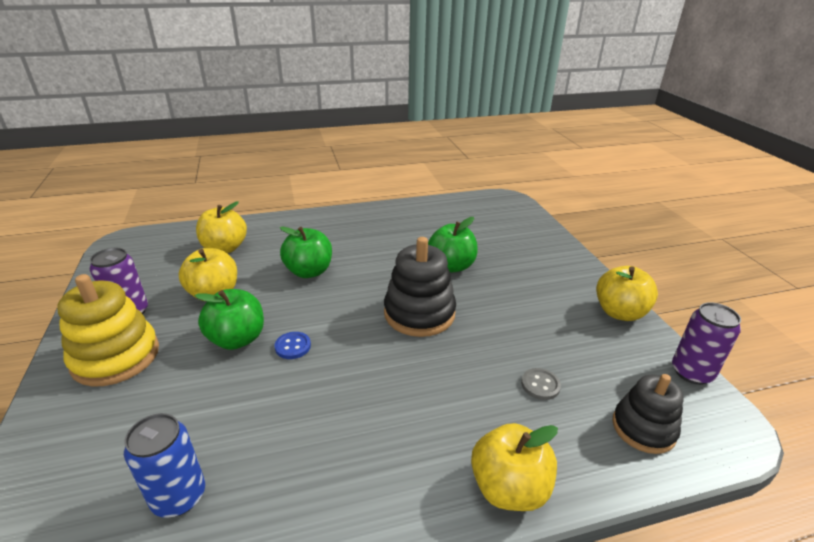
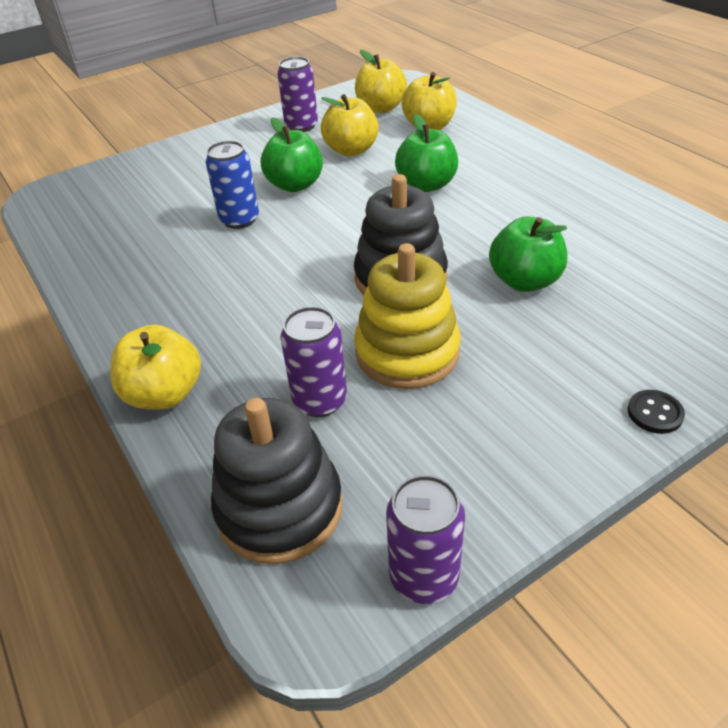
camera: 75 degrees right, 10 degrees up
yellow stacking toy [57,274,159,386] -> yellow stacking toy moved to [354,243,461,389]
blue can [124,413,205,518] -> blue can moved to [205,141,259,229]
blue button [275,332,311,359] -> none
grey button [521,368,561,400] -> purple can [280,306,347,417]
yellow apple [596,266,658,321] -> yellow apple moved to [355,50,407,113]
black stacking toy [612,374,684,454] -> black stacking toy [211,398,343,564], size x1.52
none -> black button [628,390,685,434]

